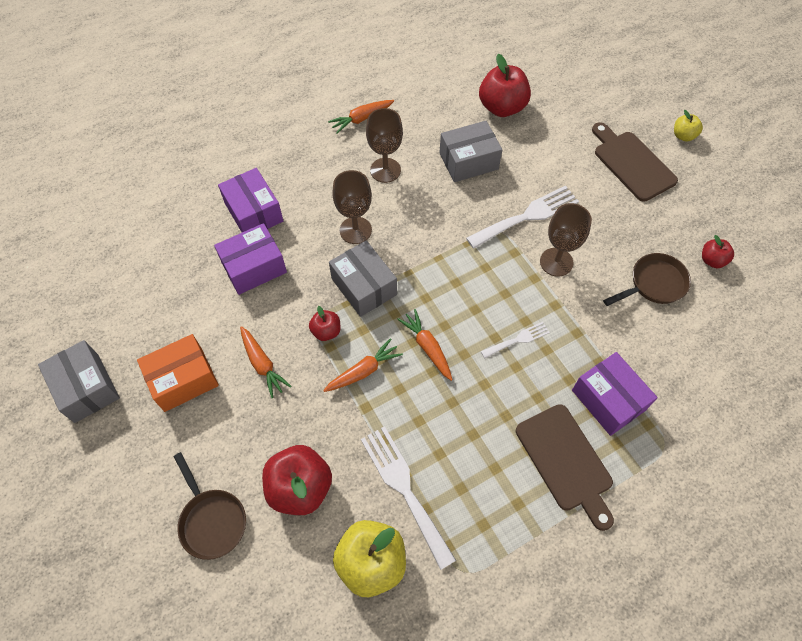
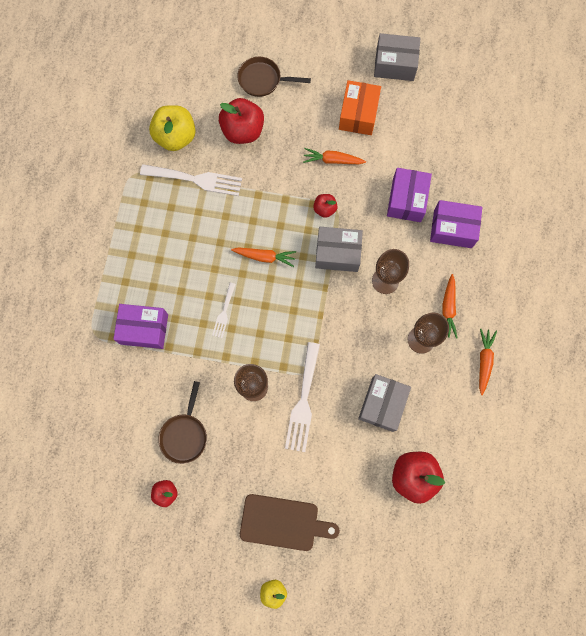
camera: 130 degrees right, 15 degrees up
orange carrot [323,338,403,392] -> orange carrot moved to [442,274,457,339]
brown cutting board [516,404,614,531] -> none

